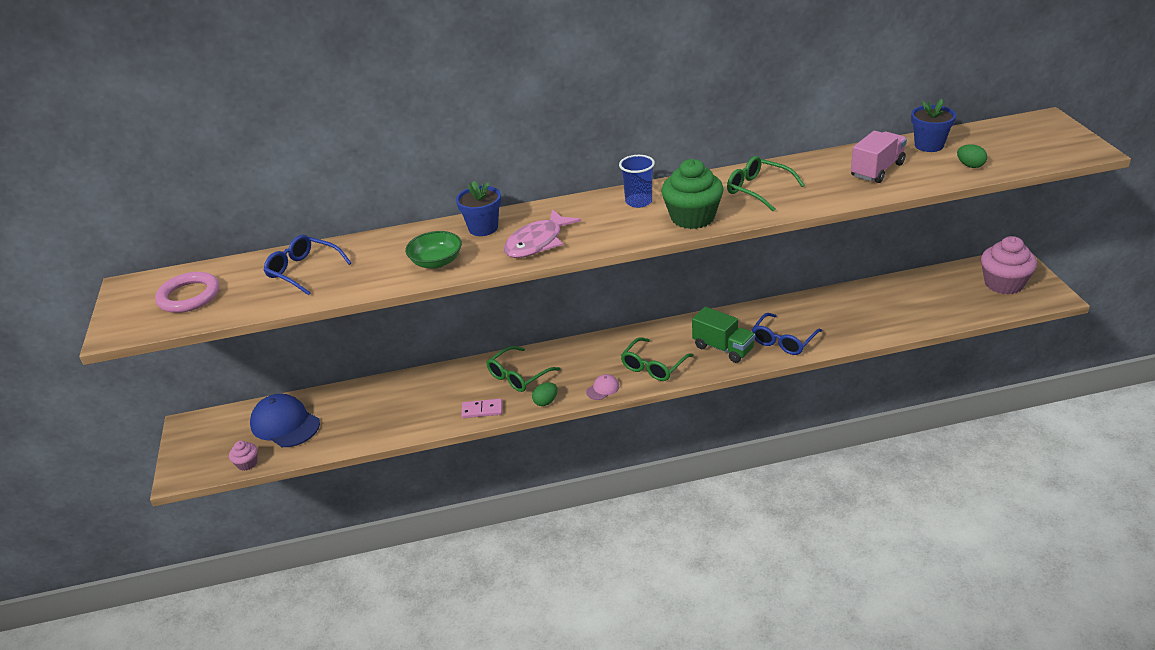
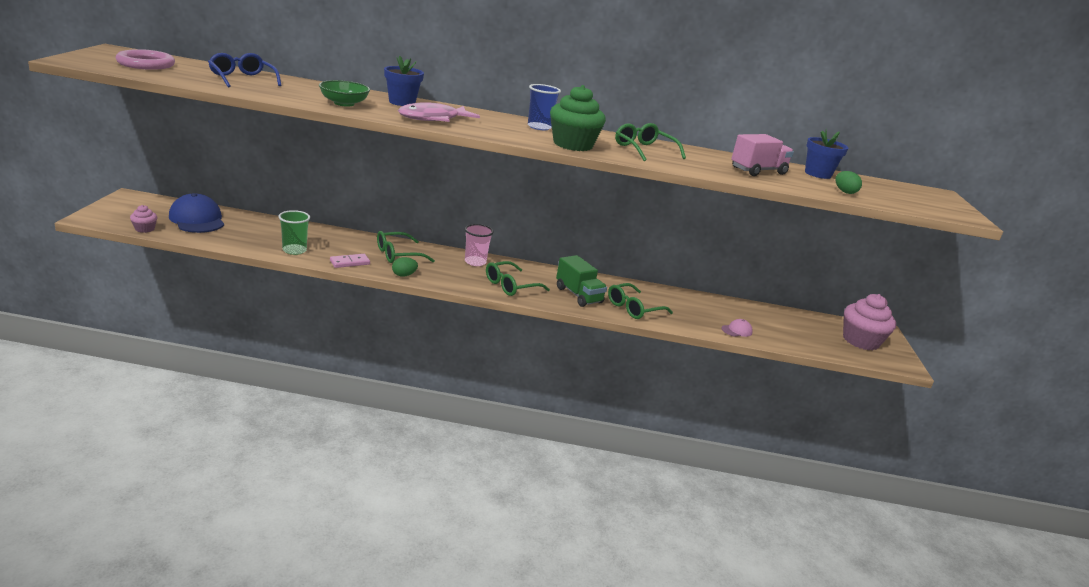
camera: 10 degrees right, 10 degrees down
pink domino [461,399,502,418] -> pink domino turned 45 degrees counterclockwise [330,254,370,268]
pink cap [586,374,620,400] -> pink cap moved to [722,319,753,337]
blue glasses [752,313,822,355] -> green glasses [608,283,673,319]
none -> green cup [278,210,310,255]
none -> pink cup [465,224,494,266]

